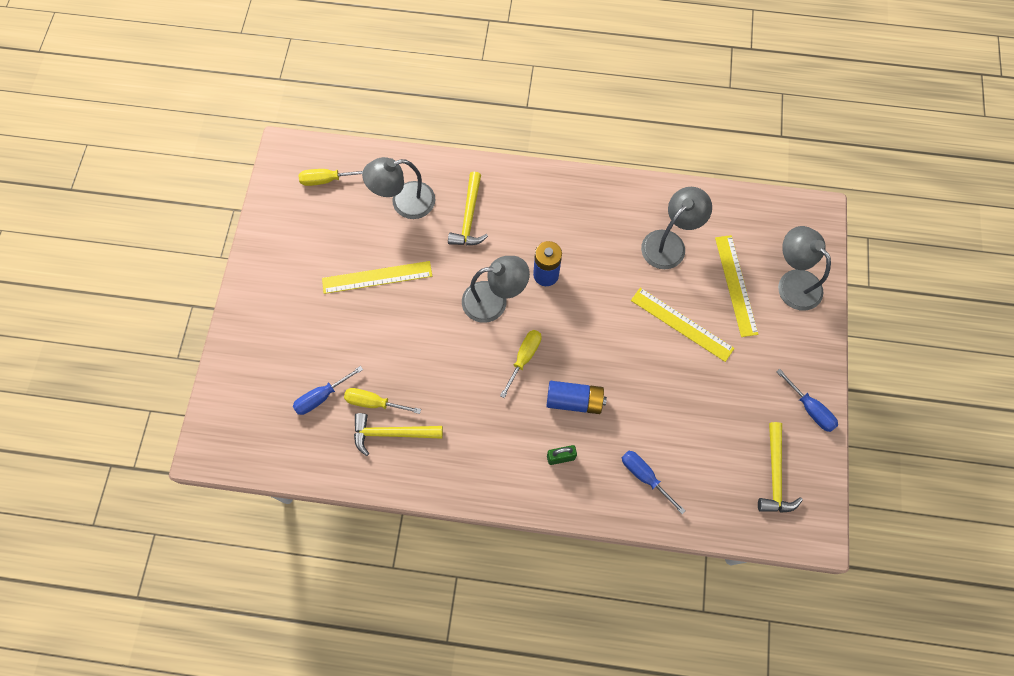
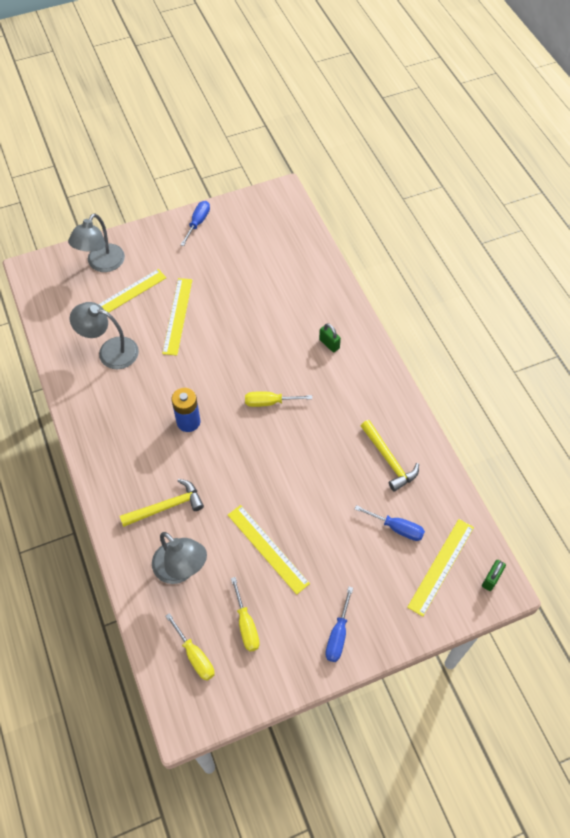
camera: 120 degrees left, 10 degrees down
yellow screwdriver [344,388,421,414] -> yellow screwdriver moved to [231,577,260,652]
grey lamp [462,256,530,323] -> none
blue battery [546,381,607,414] -> none
blue screwdriver [622,450,686,514] -> blue screwdriver moved to [325,587,353,662]
yellow hammer [758,422,803,513] -> none
none -> yellow ruler [407,519,474,617]
none -> green padlock [482,560,506,591]

